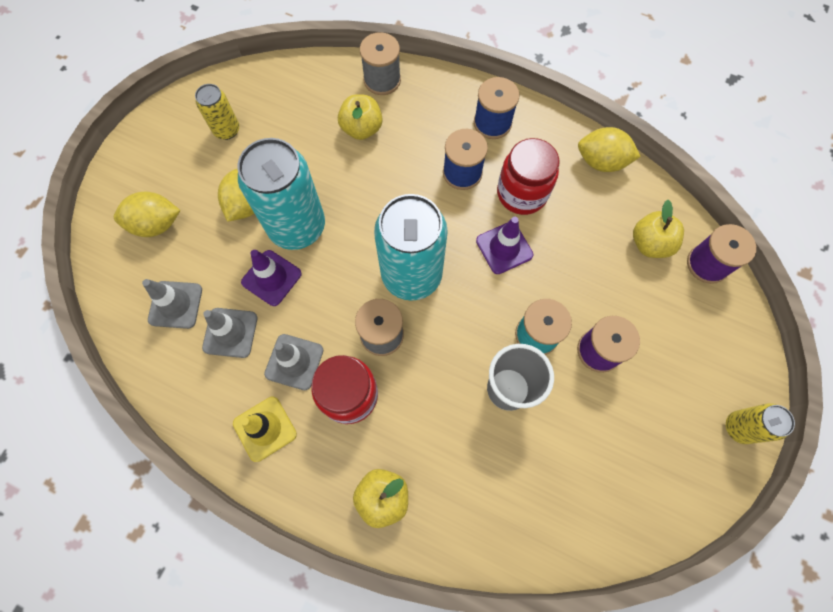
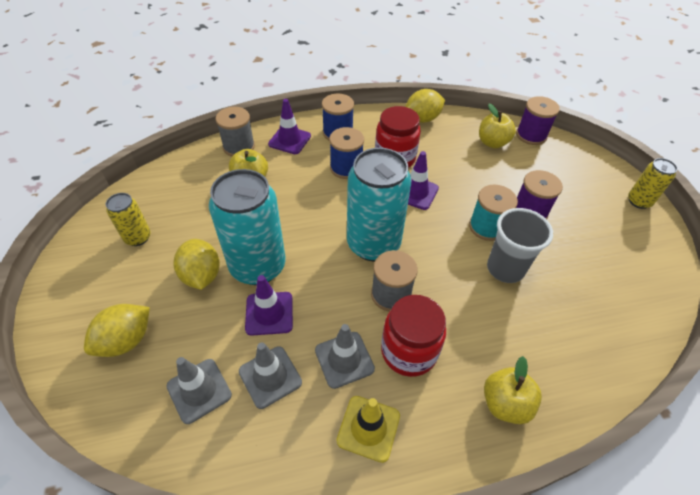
camera: 40 degrees left, 20 degrees down
none -> purple traffic cone [268,99,311,154]

